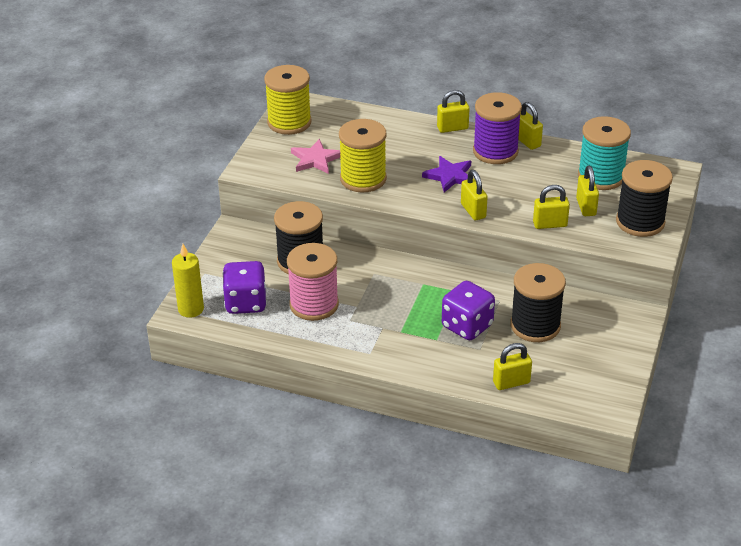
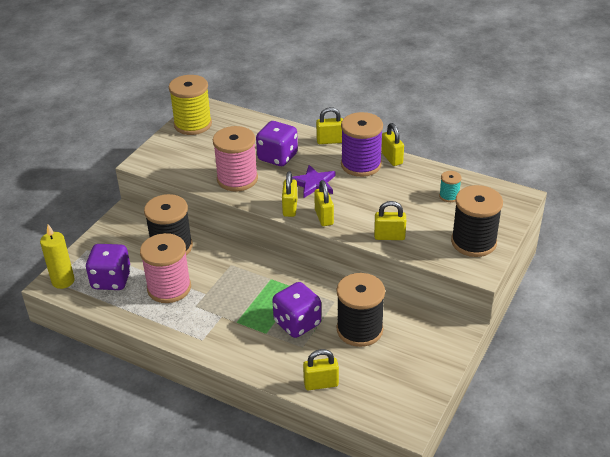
camera: 10 degrees right, 0 degrees up
pink star [291,139,341,174] -> none
yellow spool [339,119,387,193] -> pink spool [213,126,258,192]
yellow padlock [576,166,599,216] -> yellow padlock moved to [282,171,297,217]
turquoise spool [578,116,631,190] -> turquoise spool [439,171,462,202], size x0.47
none -> purple dice [256,121,298,166]

